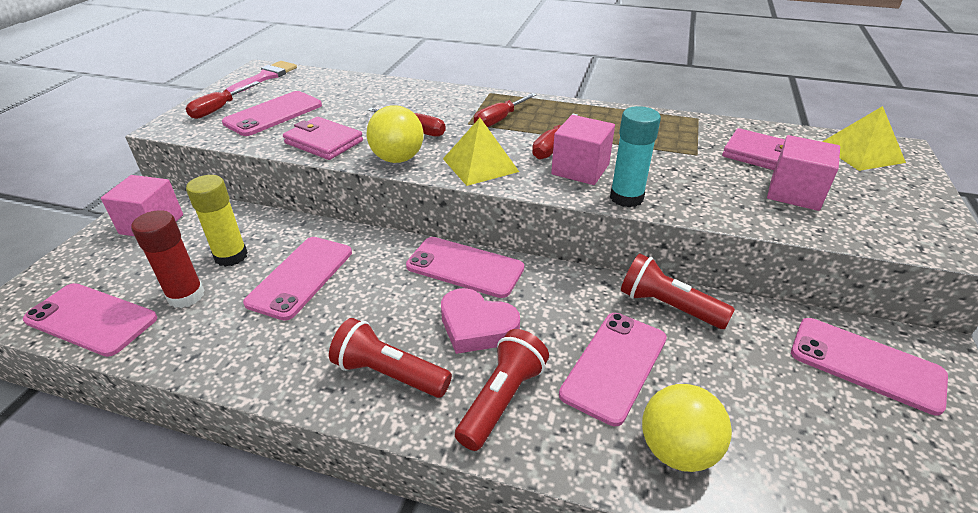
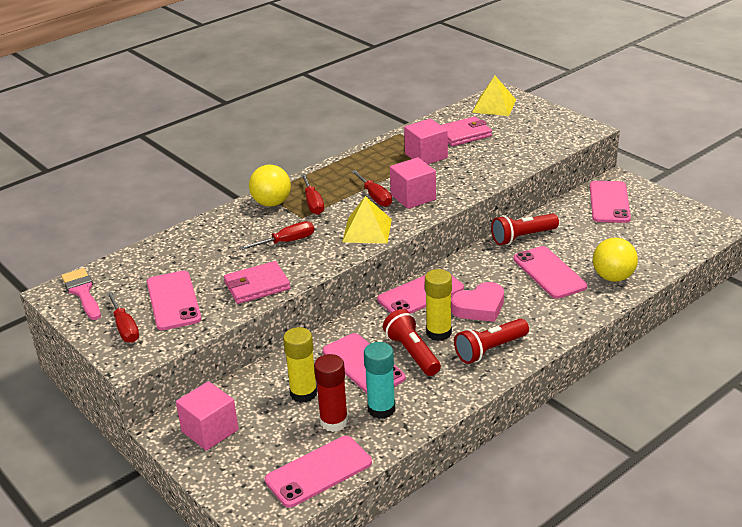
camera: 55 degrees left, 5 degrees down
yellow ball [366,105,424,163] -> yellow ball moved to [249,165,291,207]
red flashlight [455,329,549,451] -> red flashlight moved to [383,309,441,376]
turquoise glue stick [610,106,661,207] -> turquoise glue stick moved to [364,342,395,419]
pink cube [767,135,840,211] -> pink cube moved to [404,118,448,164]
pink phone [791,318,948,415] -> pink phone turned 60 degrees counterclockwise [590,181,631,223]
none -> yellow glue stick [425,269,452,341]

